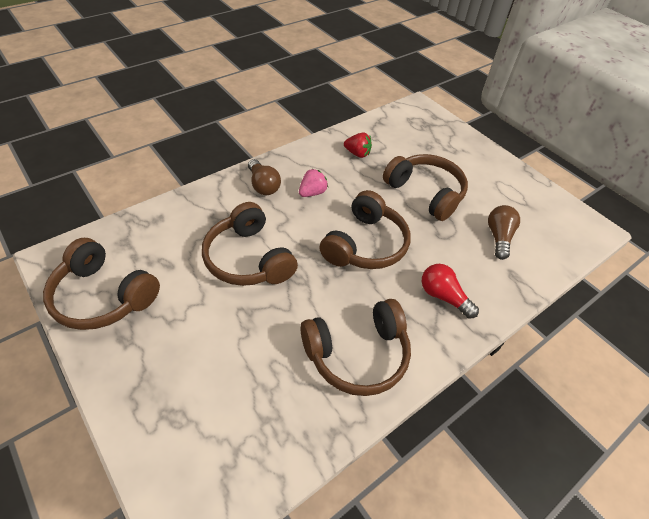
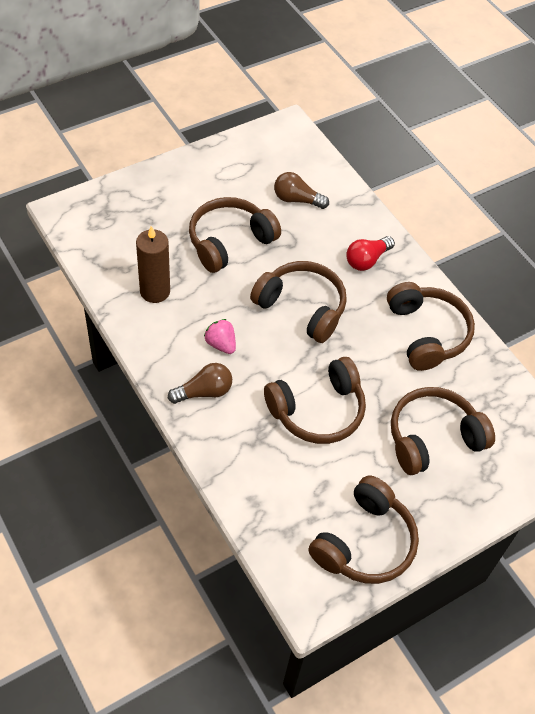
camera: 85 degrees left, 5 degrees up
red strawberry [344,133,372,158] -> brown candle [136,226,170,303]
none -> brown headphones [391,387,495,475]

